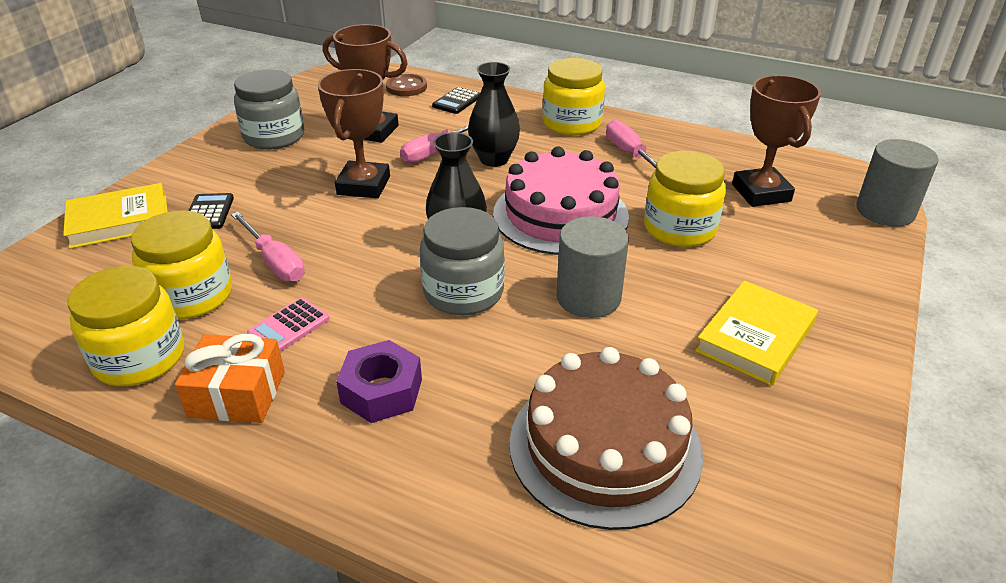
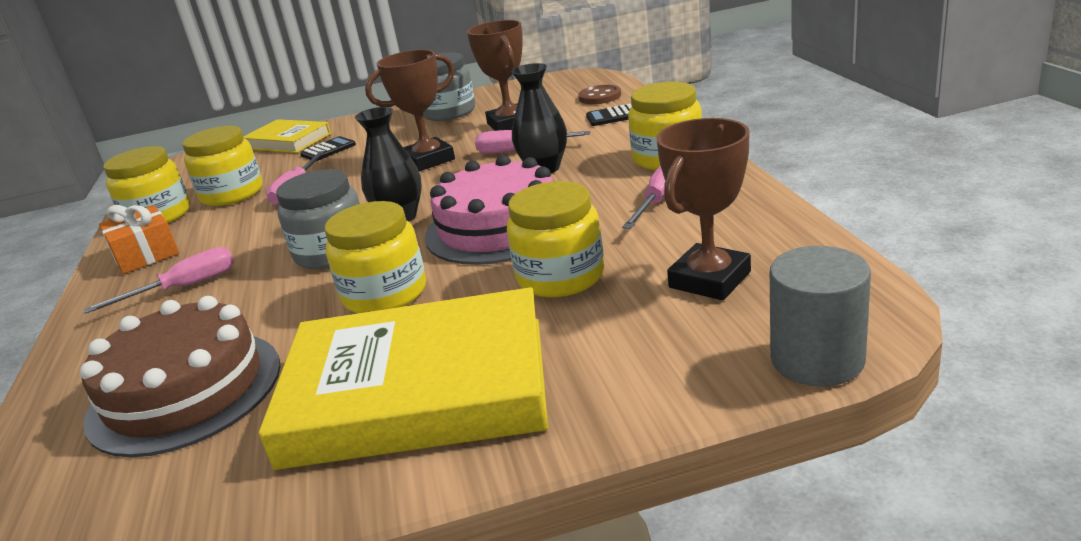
camera: 55 degrees right, 10 degrees down
pink calculator [247,298,330,352] -> none
purple nut [336,340,422,423] -> pink screwdriver [83,247,234,314]
grey cylinder [556,216,629,318] -> yellow jar [325,201,426,313]
yellow book [695,281,818,386] -> yellow book [259,287,548,470], size x1.87

